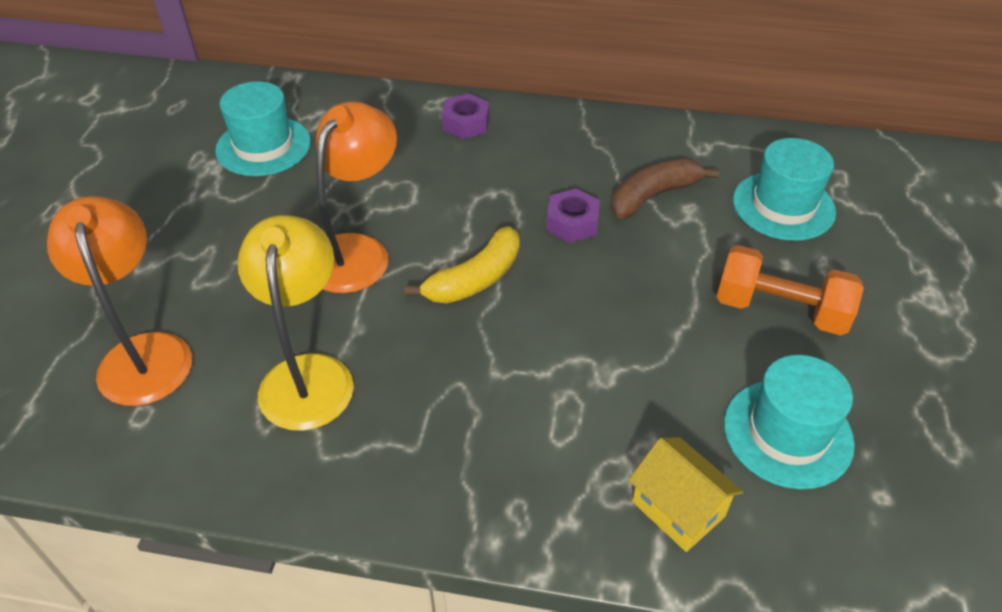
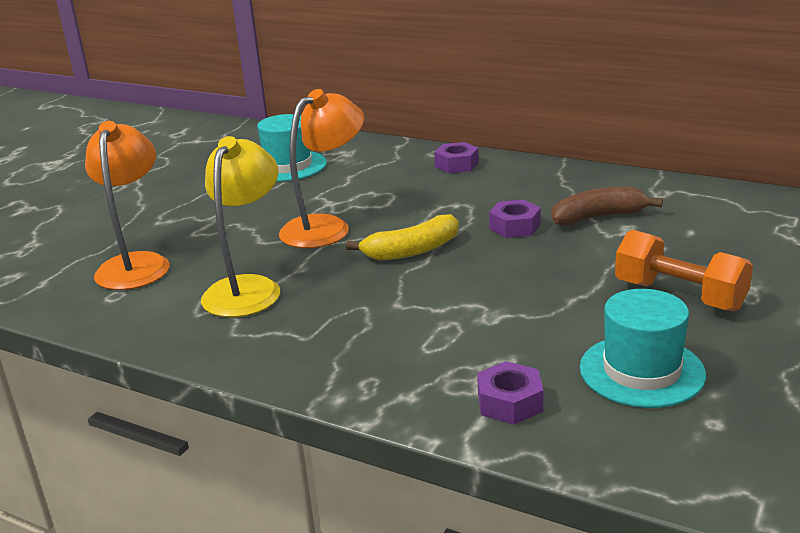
camera: 20 degrees right, 20 degrees down
yellow house [629,437,743,552] -> purple nut [477,361,543,425]
turquoise hat [733,138,836,241] -> none

